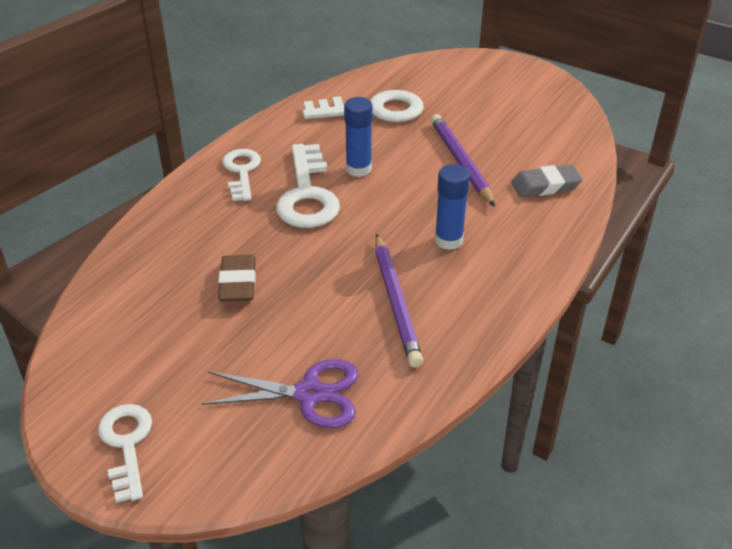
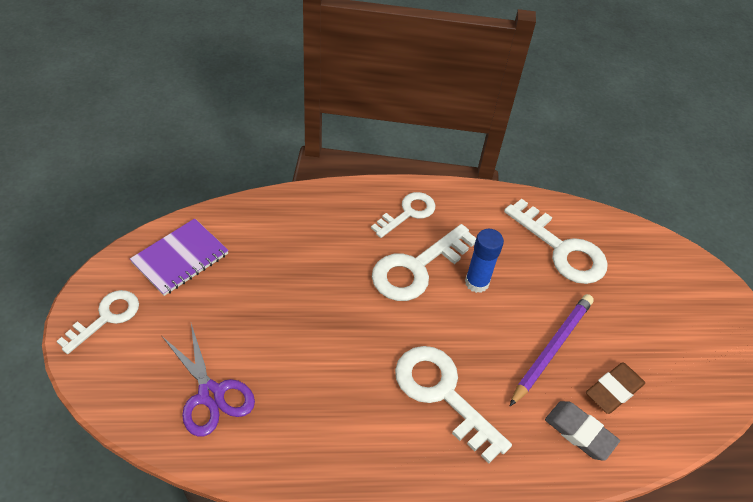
camera: 50 degrees right, 10 degrees up
brown eraser [218,255,256,302] -> brown eraser moved to [586,363,645,414]
purple pencil [375,234,423,367] -> none
blue glue stick [435,164,470,250] -> white key [395,346,512,463]
none -> purple notebook [130,218,229,296]

